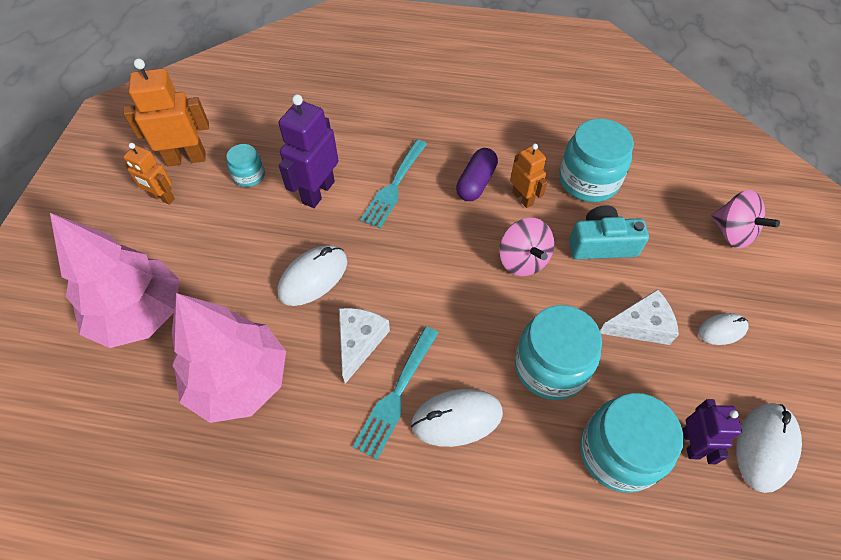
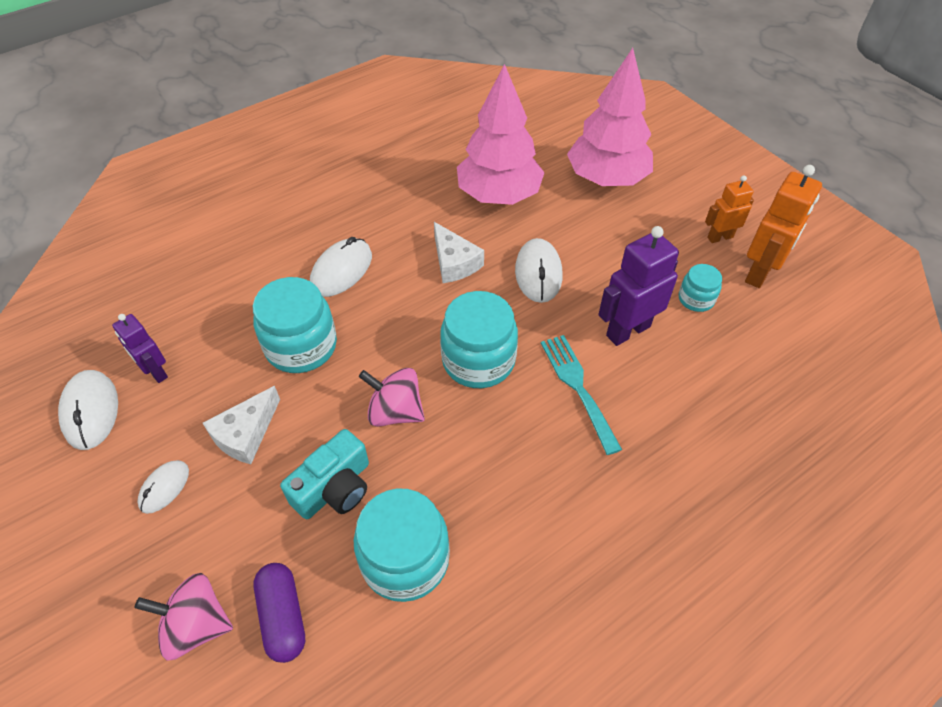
camera: 135 degrees right, 5 degrees down
purple robot [278,94,339,208] -> purple robot turned 105 degrees counterclockwise [598,226,679,346]
turquoise fork [353,327,438,460] -> none
purple capsule [456,148,498,201] -> purple capsule moved to [253,563,305,663]
orange robot [510,144,547,208] -> none
turquoise jar [580,393,684,493] -> turquoise jar moved to [440,291,518,388]

